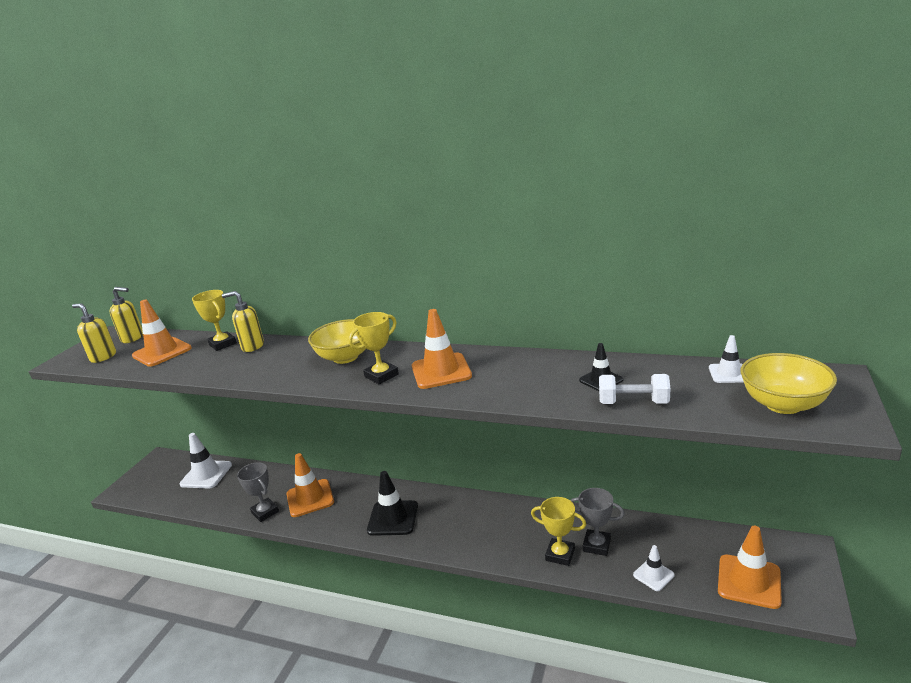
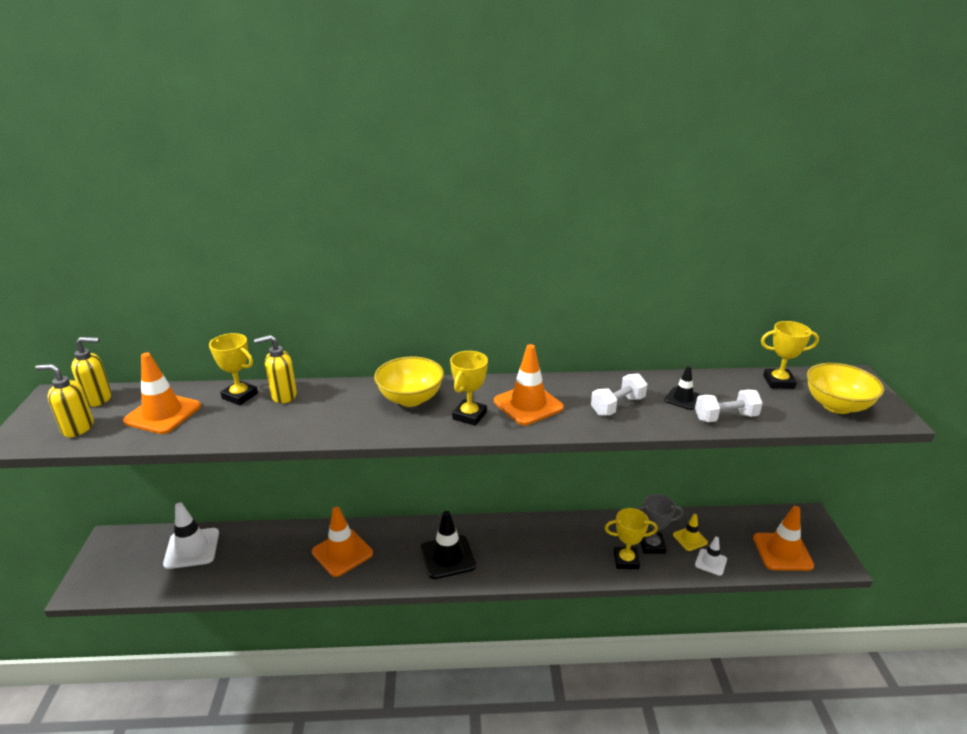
camera: 25 degrees left, 5 degrees up
grey trophy [237,462,279,522] -> none
white traffic cone [709,335,744,383] -> yellow trophy [761,321,819,389]
none -> white dumbbell [591,373,647,416]
none -> yellow traffic cone [673,514,708,551]

